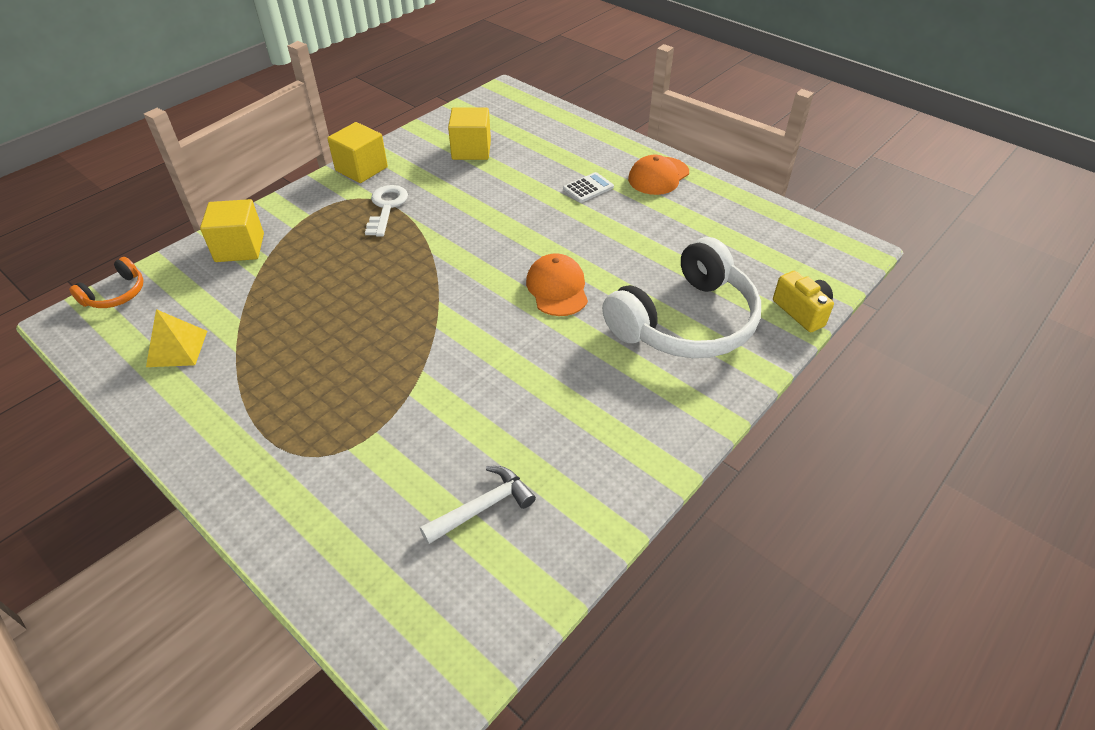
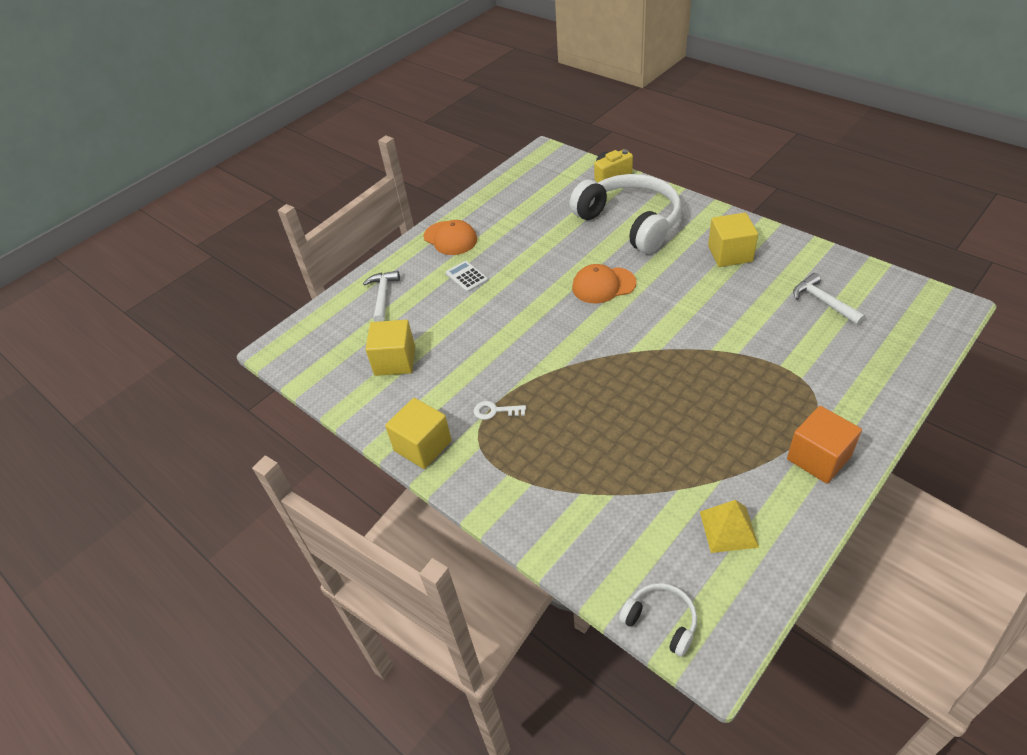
camera: 85 degrees left, 0 degrees up
orange headphones [69,257,144,308] -> white headphones [619,583,697,657]
yellow cube [200,199,264,262] -> yellow cube moved to [708,212,758,267]
white key [365,185,408,237] -> white key [474,401,526,420], size x0.62
none -> white hammer [363,271,400,322]
none -> orange cube [787,406,862,484]

